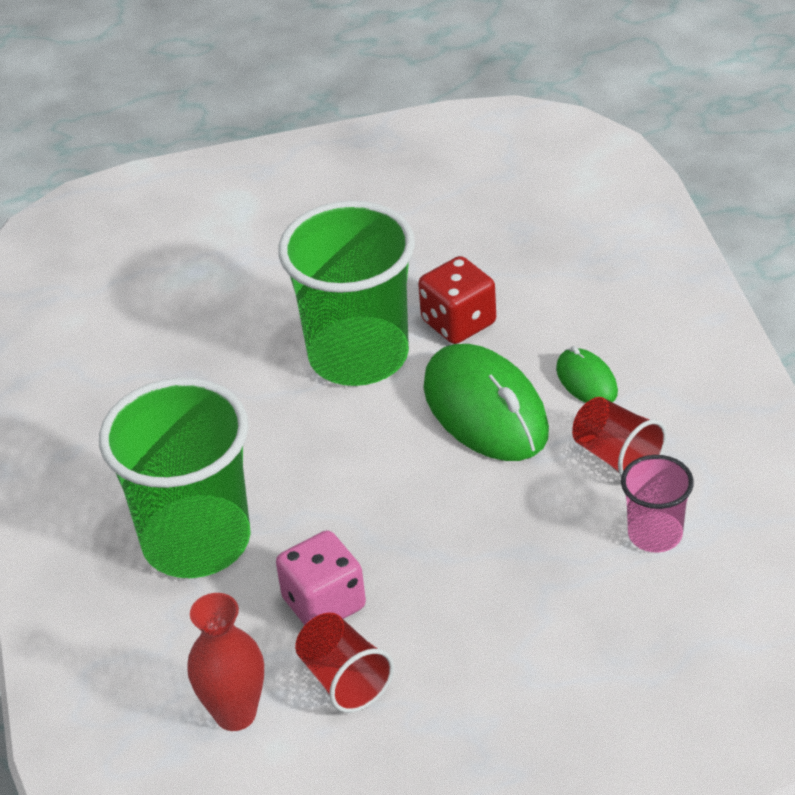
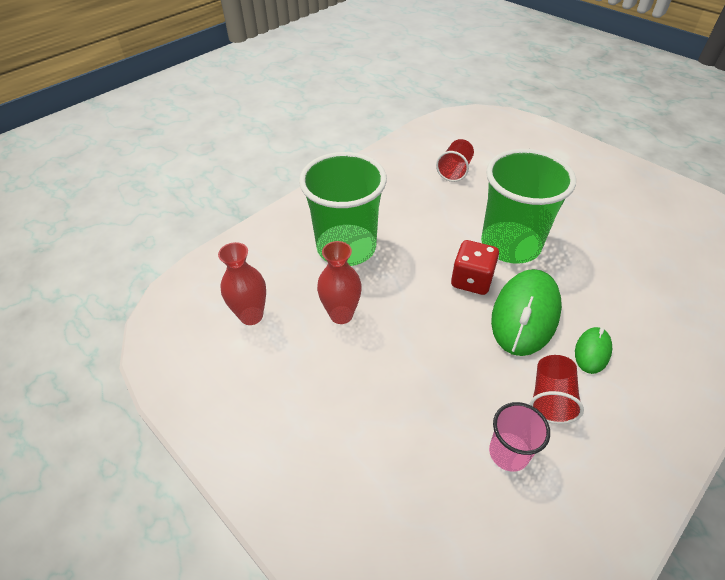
camera: 55 degrees right, 5 degrees up
pink dice [276,530,366,625] -> red vase [317,241,362,324]
red cup [295,613,394,713] -> red cup moved to [436,139,474,182]
red dice [418,256,496,344] -> red dice moved to [451,240,499,295]

